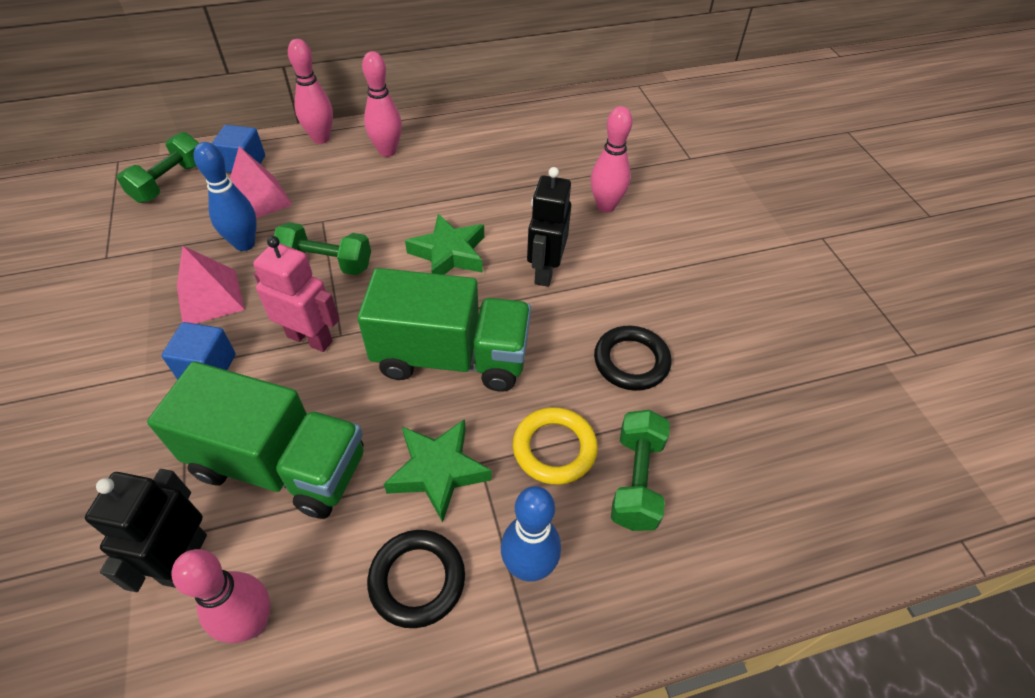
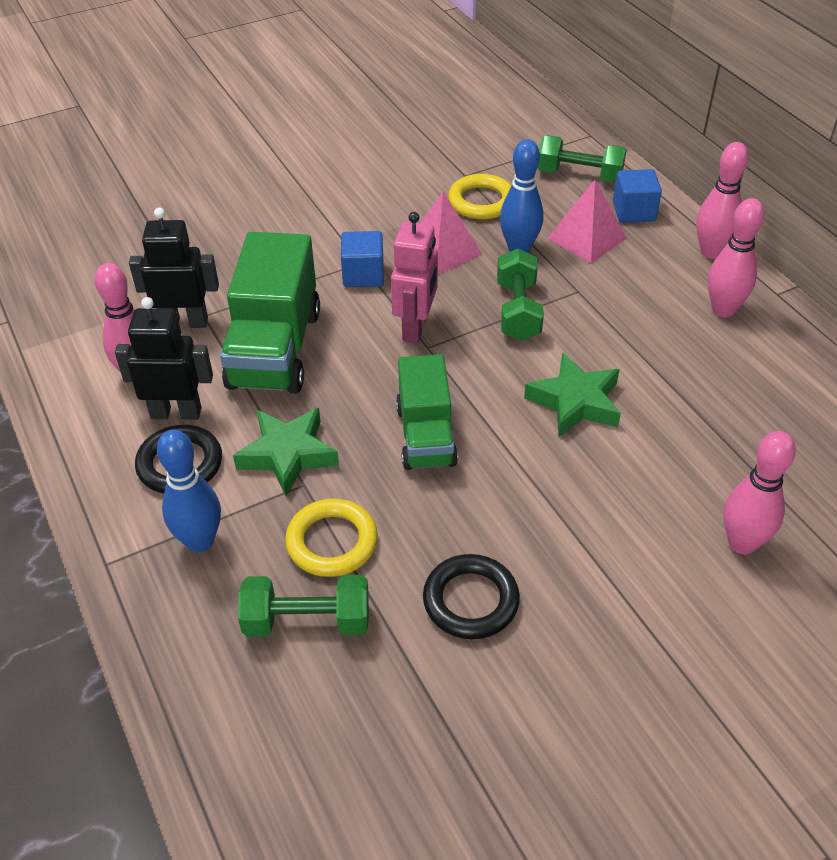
camera: 80 degrees right, 5 degrees down
green truck [358,268,531,391] -> green truck [396,354,458,470], size x0.65
black robot [527,167,571,287] -> black robot moved to [115,297,213,420]
none -> yellow ring [448,174,512,219]

